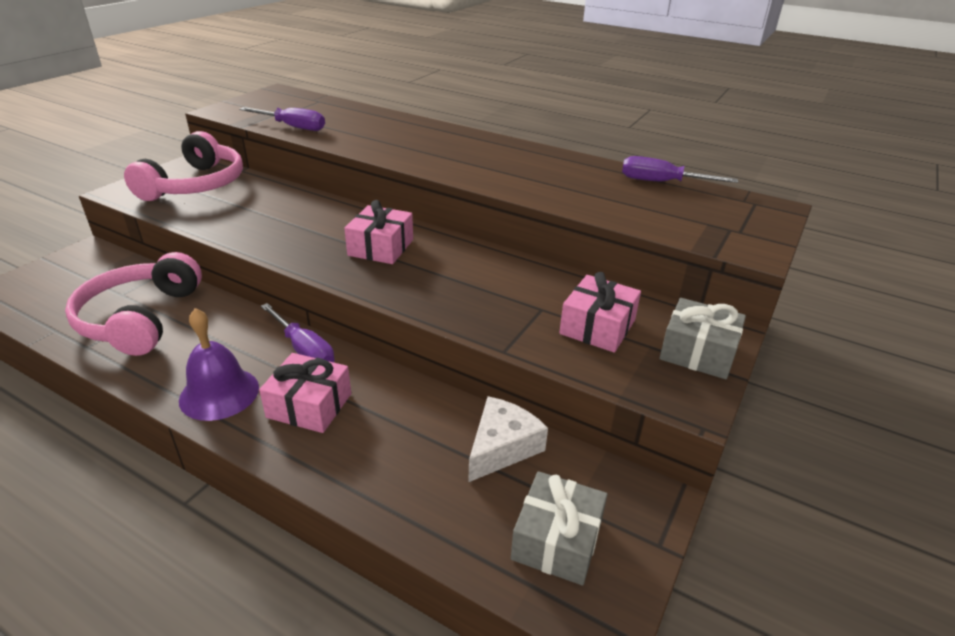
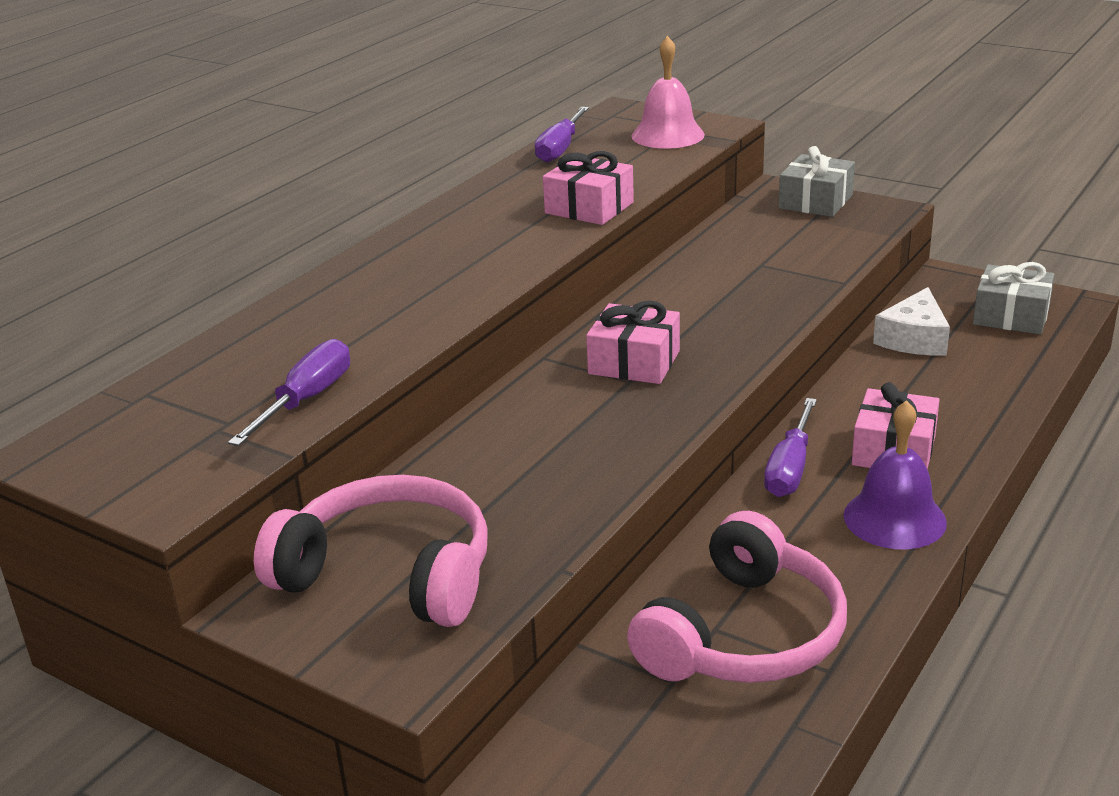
camera: 85 degrees left, 5 degrees down
pink headphones [65,252,202,356] -> pink headphones turned 60 degrees counterclockwise [627,511,847,683]
purple screwdriver [261,303,334,362] -> purple screwdriver turned 150 degrees clockwise [764,398,817,497]
white cheese [468,396,548,482] -> white cheese turned 105 degrees counterclockwise [873,287,950,355]
pink gift [559,272,641,353] -> pink gift moved to [543,151,634,225]
none -> pink bell [632,36,705,149]

